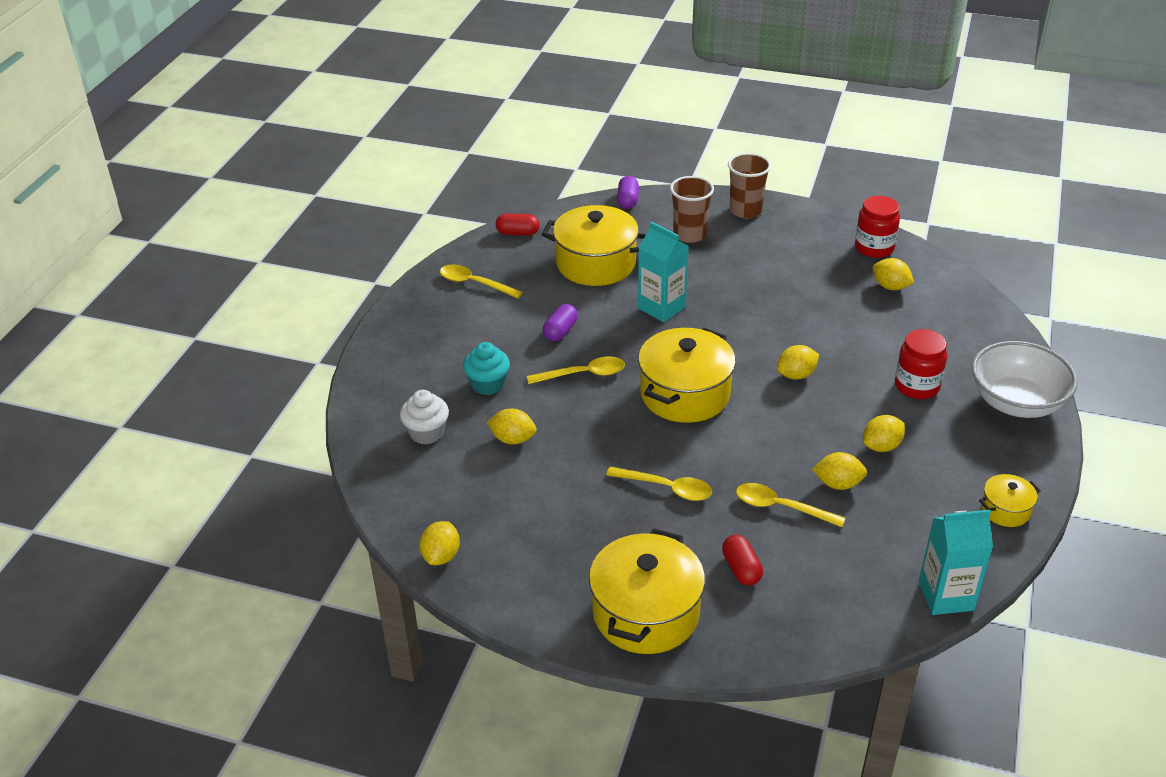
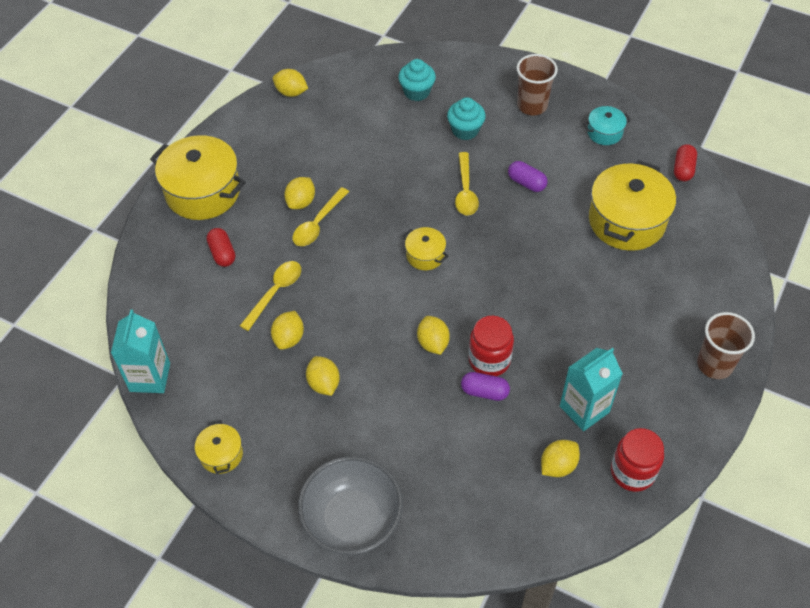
camera: 100 degrees right, 15 degrees up
white cupcake [400,390,449,444] -> turquoise cupcake [398,59,436,101]
yellow spoon [440,264,523,299] -> turquoise pot [583,106,631,145]
yellow lemon [487,409,537,444] -> yellow lemon moved to [284,177,315,209]
purple capsule [617,176,639,209] -> purple capsule moved to [461,372,510,401]
turquoise carton [638,222,689,322] -> turquoise carton moved to [560,348,623,431]
yellow pot [638,327,736,423] -> yellow pot [403,227,448,270], size x0.49
brown cup [670,176,714,243] -> brown cup moved to [517,54,558,115]
red capsule [722,535,763,585] -> red capsule turned 75 degrees clockwise [206,228,235,267]
red jar [895,329,947,399] -> red jar moved to [469,316,514,376]
white bowl [972,341,1078,418] -> grey bowl [298,456,403,555]

